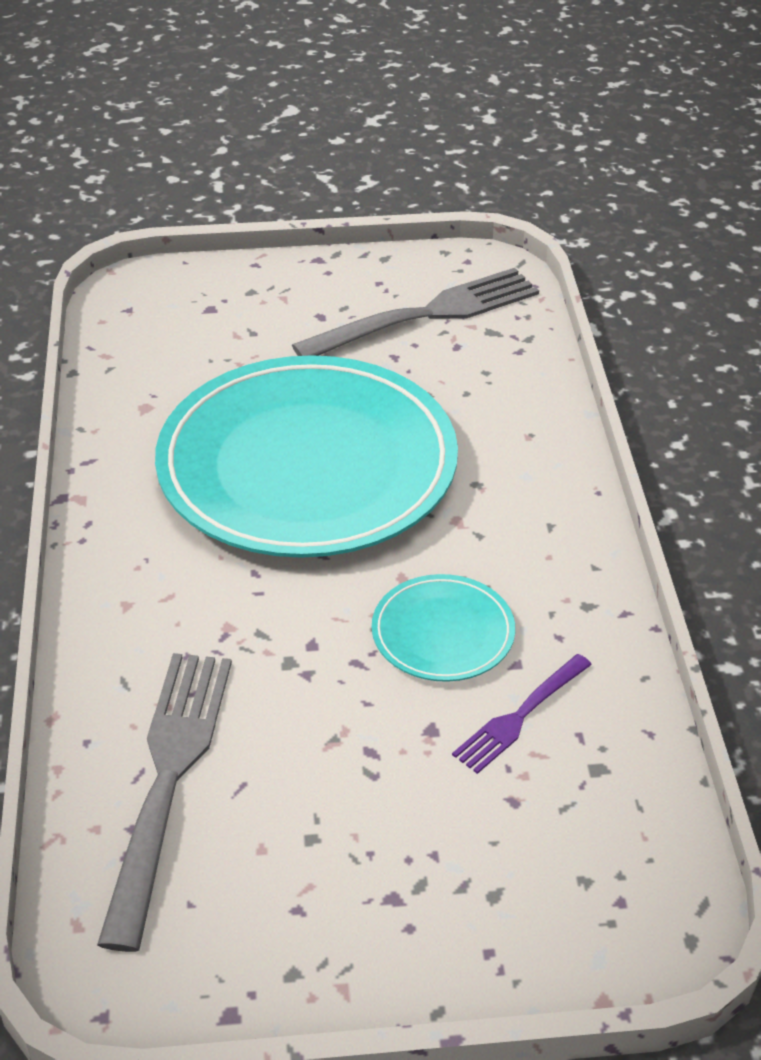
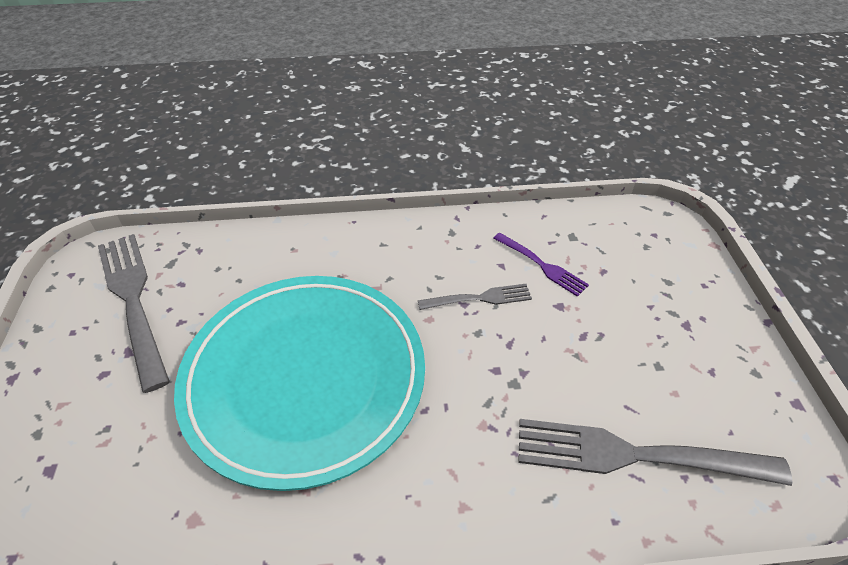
camera: 90 degrees left, 5 degrees up
turquoise plate [372,574,515,682] -> grey fork [418,284,532,310]

